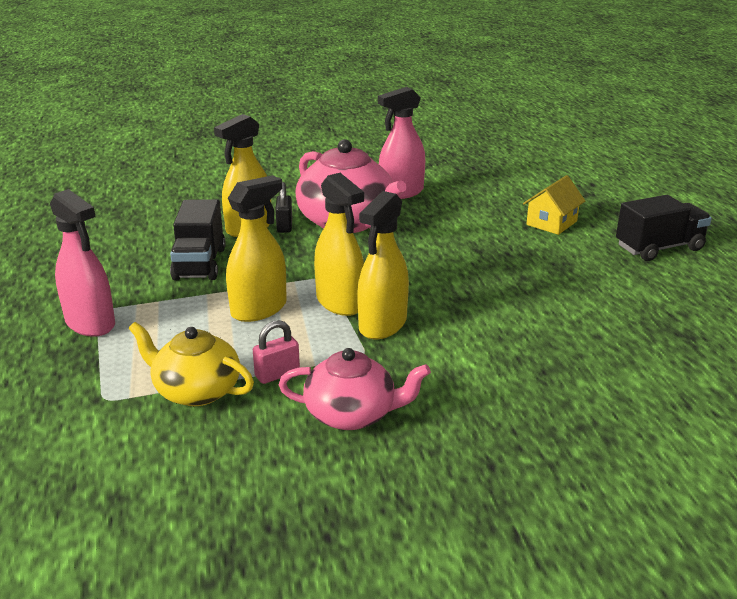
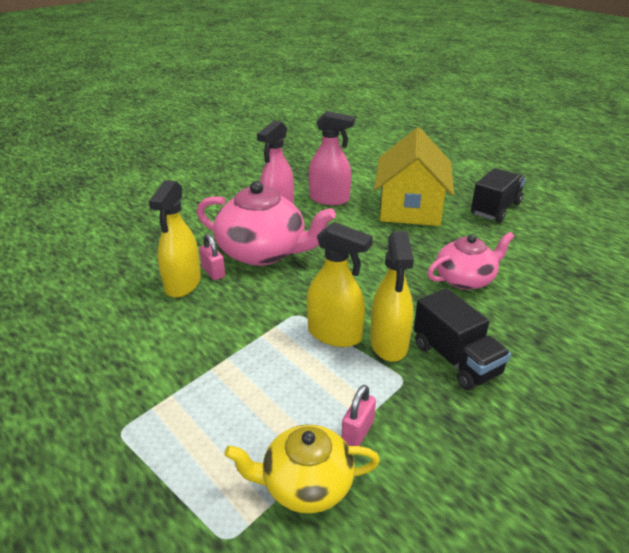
camera: 30 degrees left, 5 degrees up
pink spray bottle [50,189,115,337] -> pink spray bottle moved to [309,111,355,205]
black truck [170,199,226,281] -> black truck moved to [414,288,511,390]
yellow spray bottle [226,175,287,322] -> none
black padlock [275,182,292,233] -> pink padlock [199,234,225,280]
pink teapot [279,348,431,430] -> pink teapot moved to [427,232,515,290]
yellow house [523,175,585,235] -> yellow house [374,128,454,226], size x2.00

